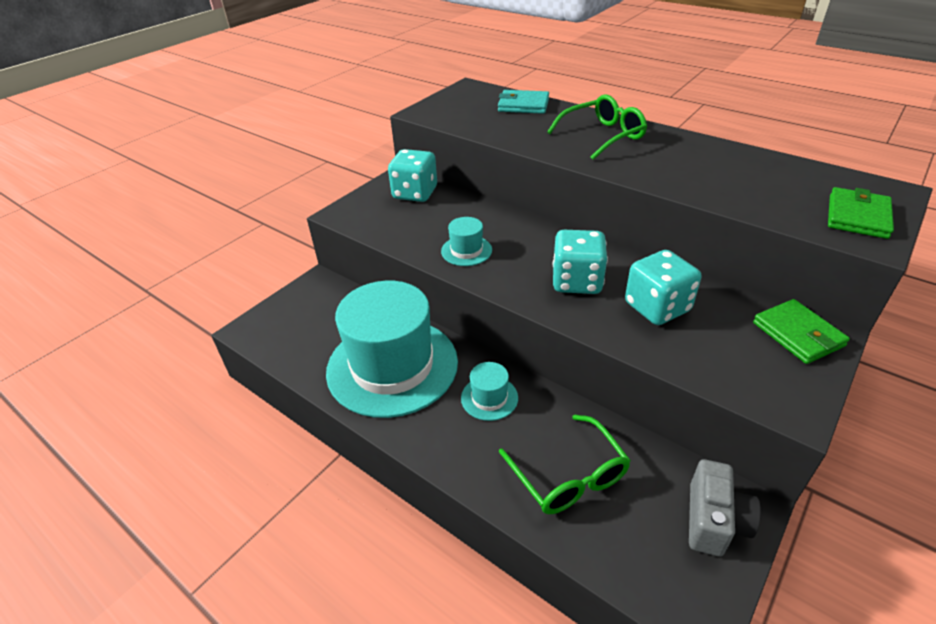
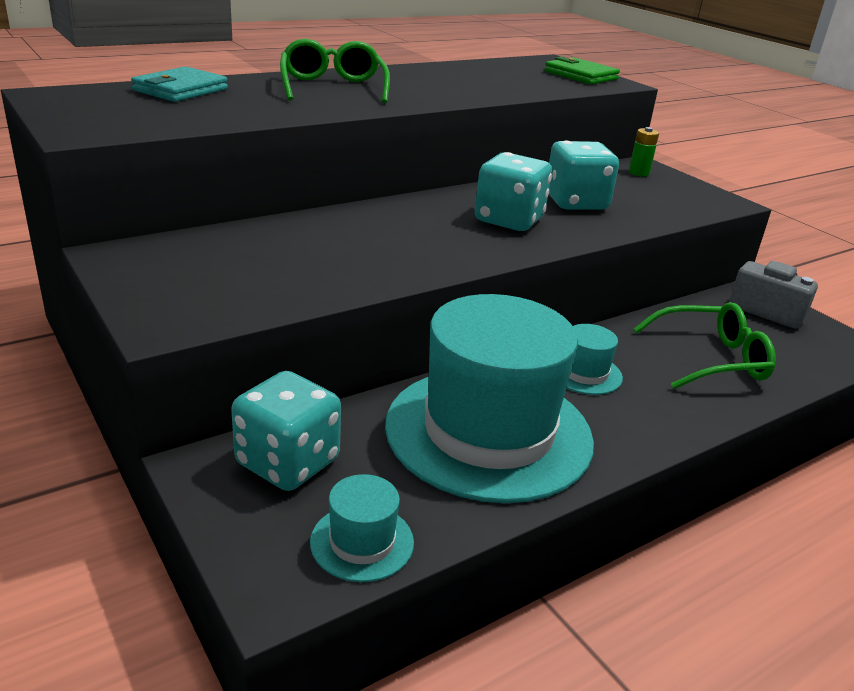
camera: 75 degrees left, 10 degrees down
turquoise dice [388,149,437,202] -> turquoise dice moved to [231,371,341,491]
turquoise hat [441,217,492,266] -> turquoise hat moved to [310,474,414,582]
green wallet [753,299,850,364] -> green battery [629,127,659,176]

